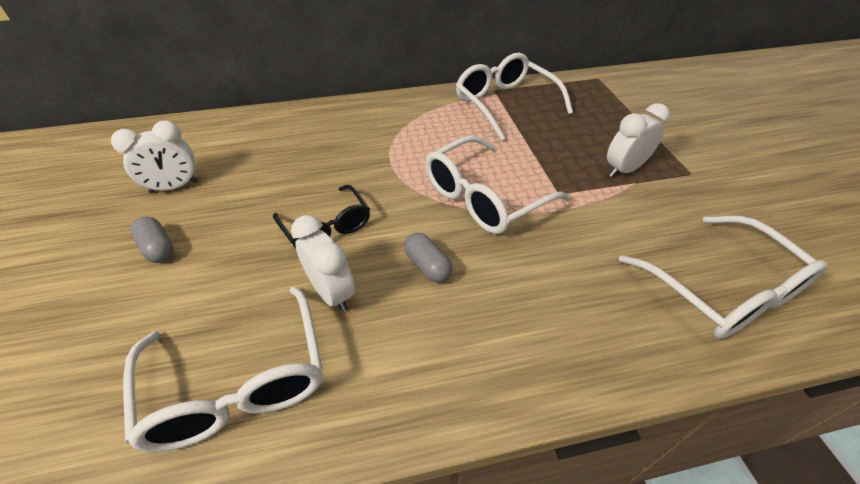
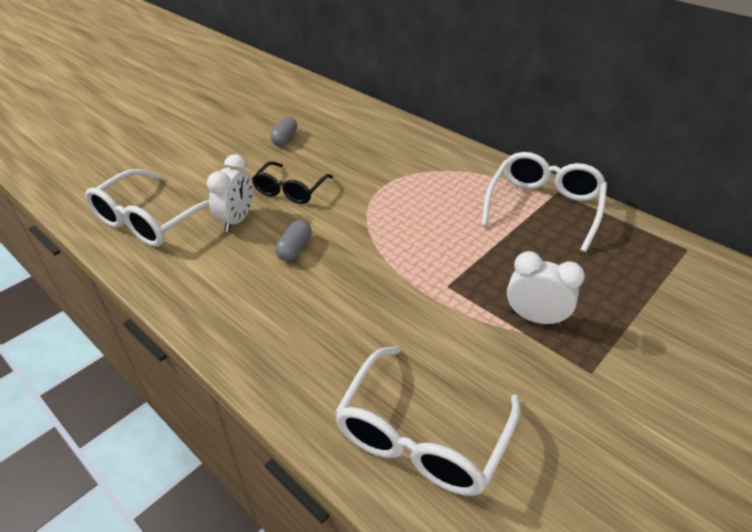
camera: 55 degrees right, 5 degrees down
white clock [111,121,199,193] -> none
grey capsule [130,217,173,263] -> grey capsule moved to [270,117,297,146]
white glasses [425,136,569,234] -> none

